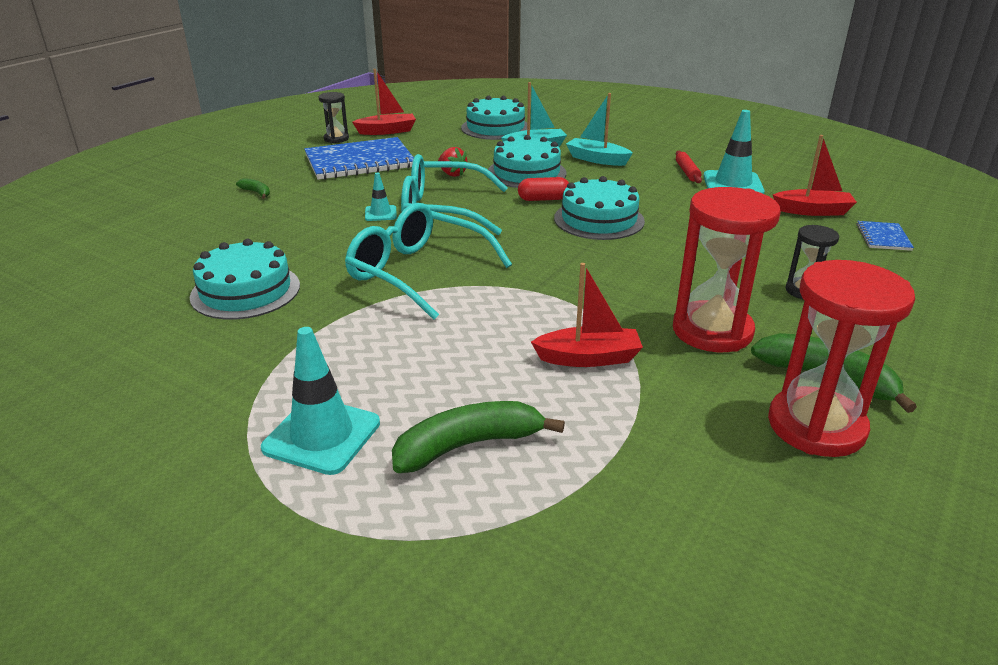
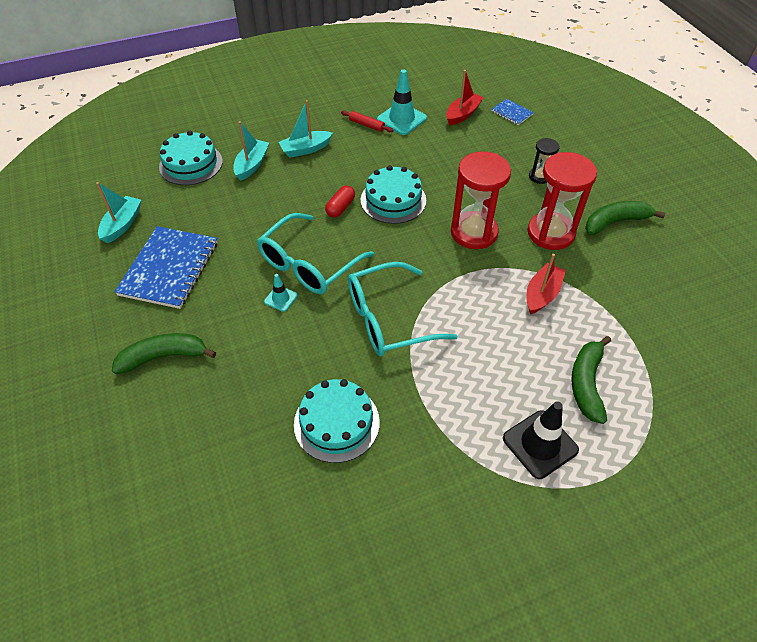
camera: 55 degrees left, 20 degrees up
green banana [236,178,270,199] -> green banana [112,333,216,374], size x2.06
turquoise traffic cone [261,327,380,475] -> black traffic cone [503,401,579,479]
black hourglass [319,92,349,143] -> none
red boat [352,69,416,135] -> turquoise boat [96,182,141,243]
red strawberry [438,147,467,177] -> none
turquoise cake [488,135,566,188] -> none
red hourglass [768,260,915,457] -> red hourglass moved to [451,151,511,249]

